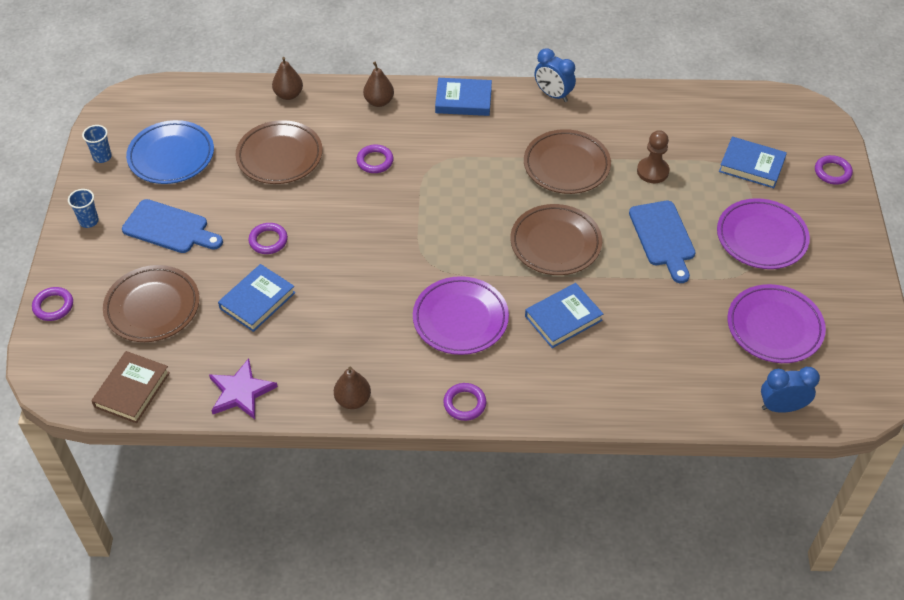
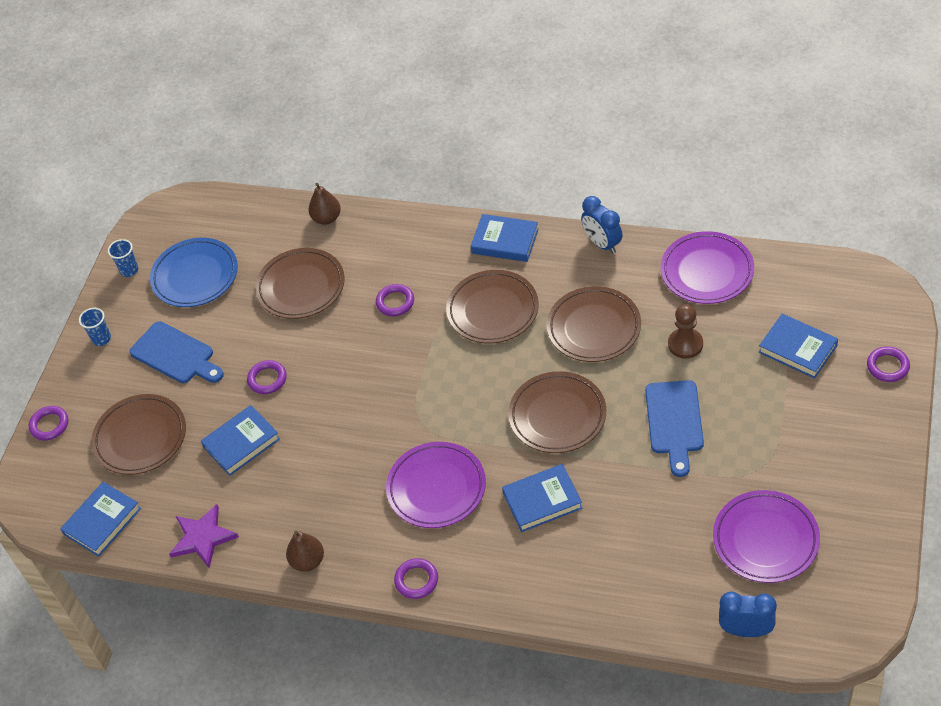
camera: 20 degrees right, 0 degrees up
brown book [91,351,170,423] -> blue book [60,482,141,557]
brown pear [363,62,394,107] -> none
purple plate [717,198,810,269] -> purple plate moved to [661,231,754,304]
none -> brown plate [446,270,539,344]

